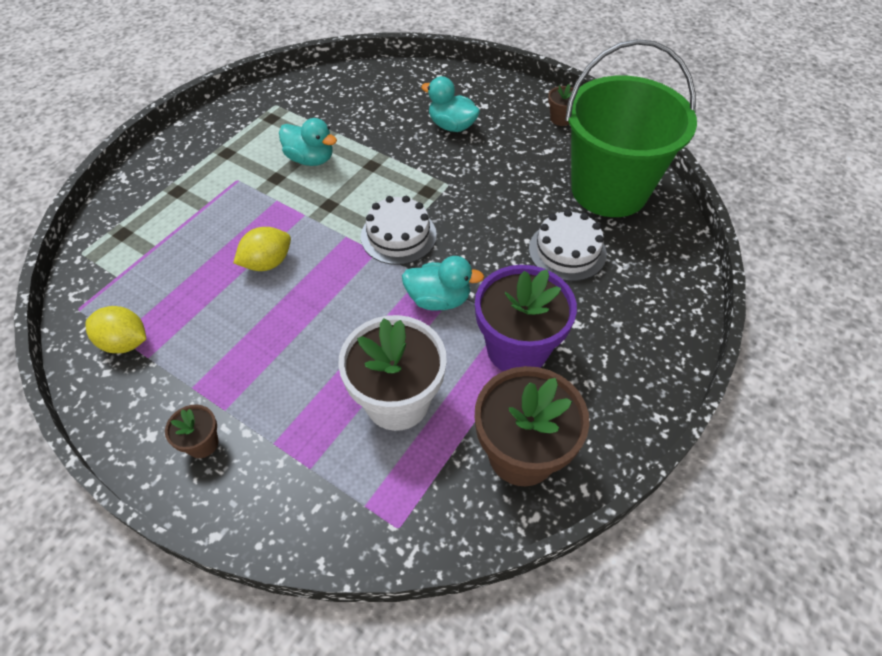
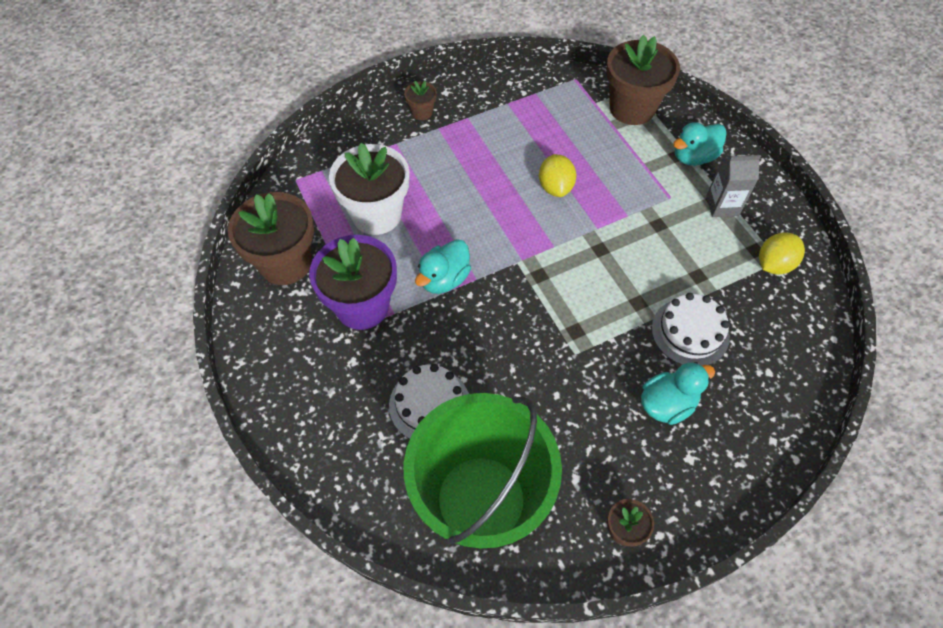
camera: 120 degrees right, 5 degrees up
yellow lemon [86,306,146,353] -> yellow lemon moved to [759,232,805,275]
turquoise duck [279,118,337,166] -> turquoise duck moved to [673,122,727,166]
white cake [361,196,437,265] -> white cake moved to [652,293,730,366]
none -> brown flower pot [606,35,680,125]
none -> grey carton [706,155,761,217]

